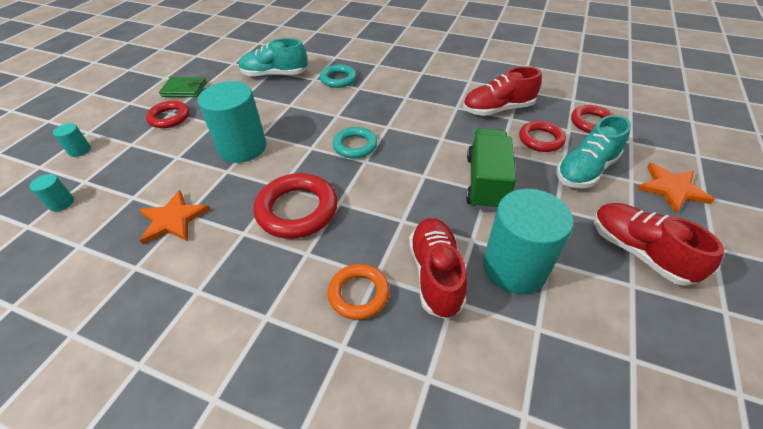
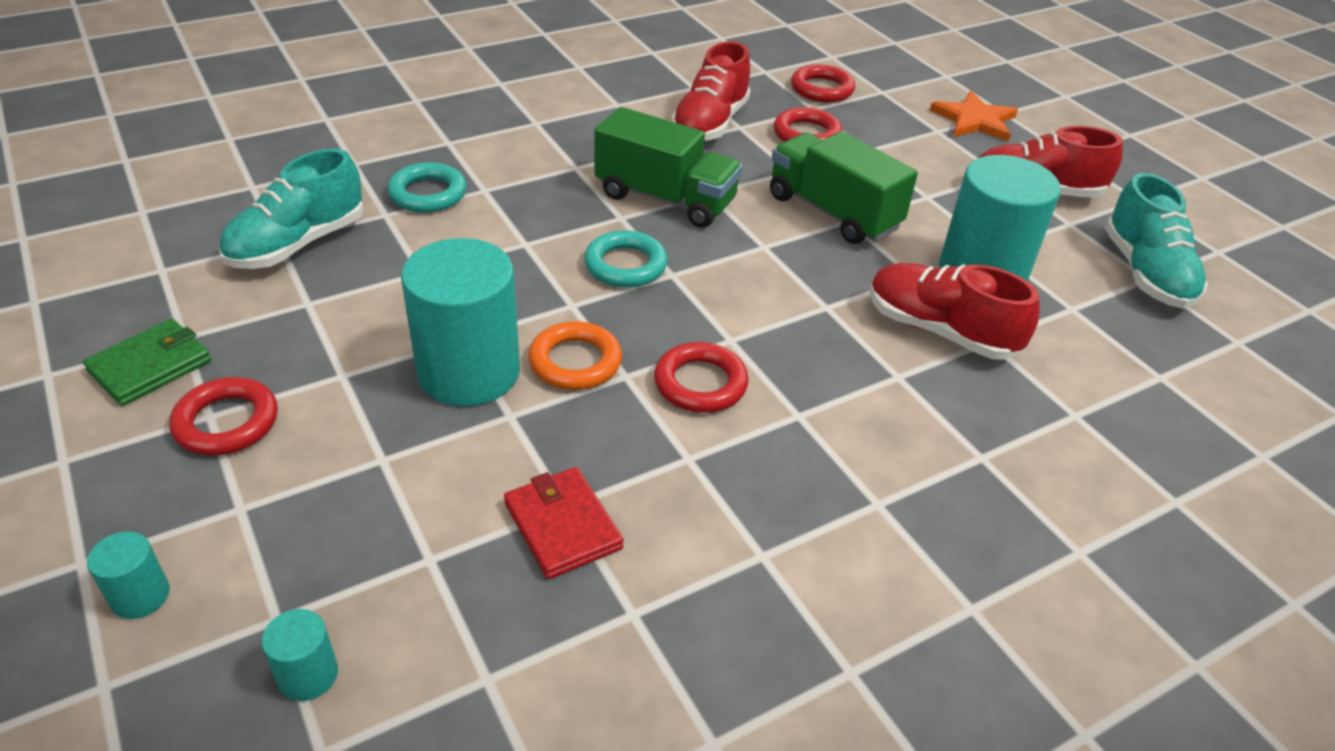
camera: 55 degrees left, 5 degrees down
orange star [139,190,210,245] -> red wallet [504,467,624,579]
red ring [254,173,338,239] -> red ring [654,342,749,413], size x0.63
orange ring [328,264,390,320] -> orange ring moved to [528,321,622,390]
turquoise shoe [556,115,631,188] -> turquoise shoe moved to [1105,173,1208,309]
none -> green truck [595,107,742,228]

